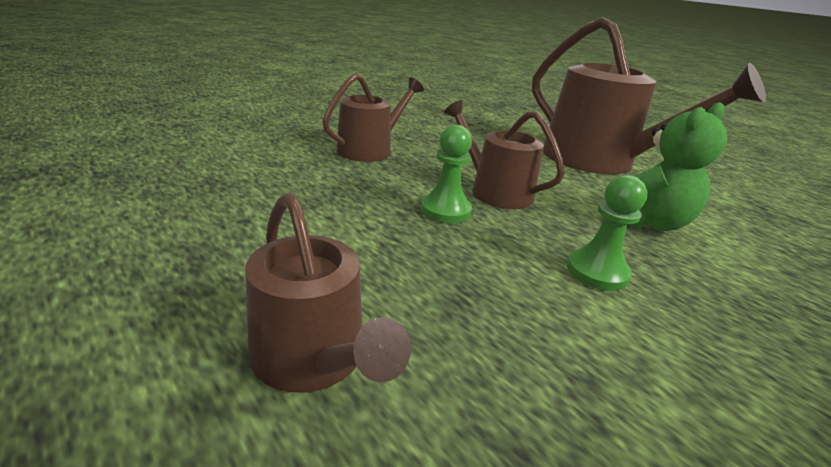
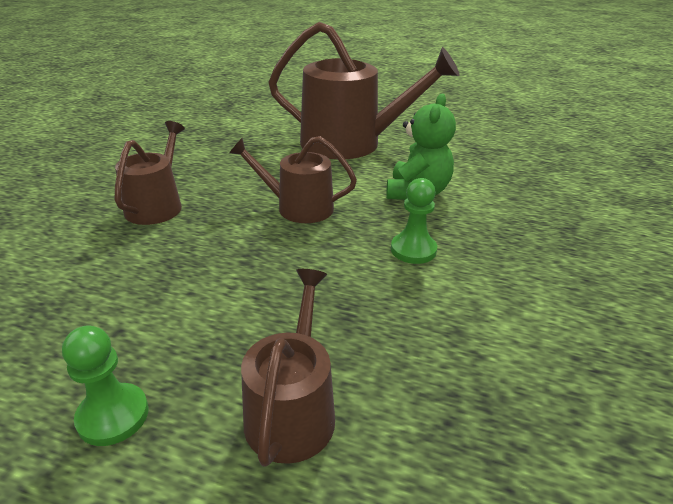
camera: 30 degrees left, 5 degrees up
brown watering can [245,193,411,393] -> brown watering can turned 105 degrees counterclockwise [241,269,335,467]
green pawn [421,125,472,223] -> green pawn moved to [62,326,149,446]

